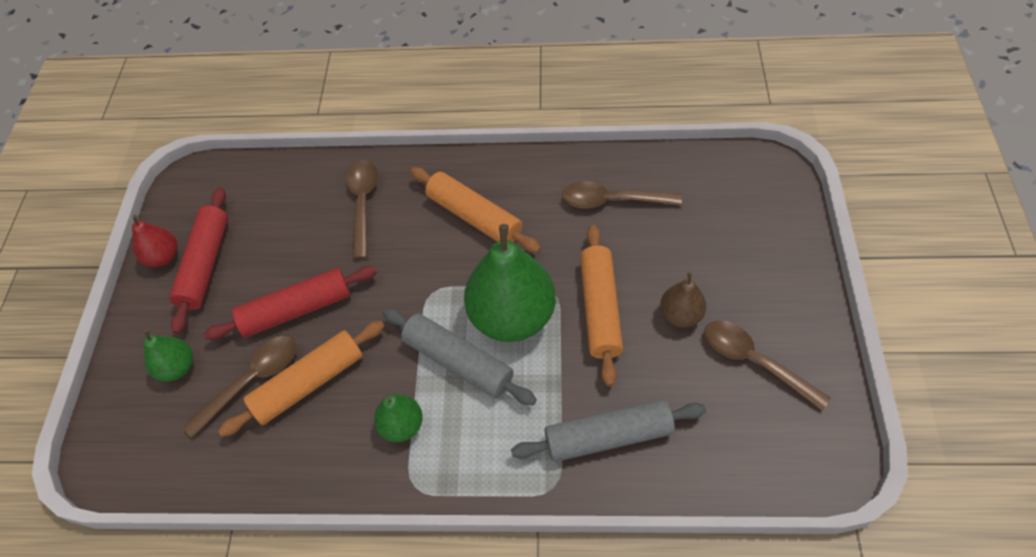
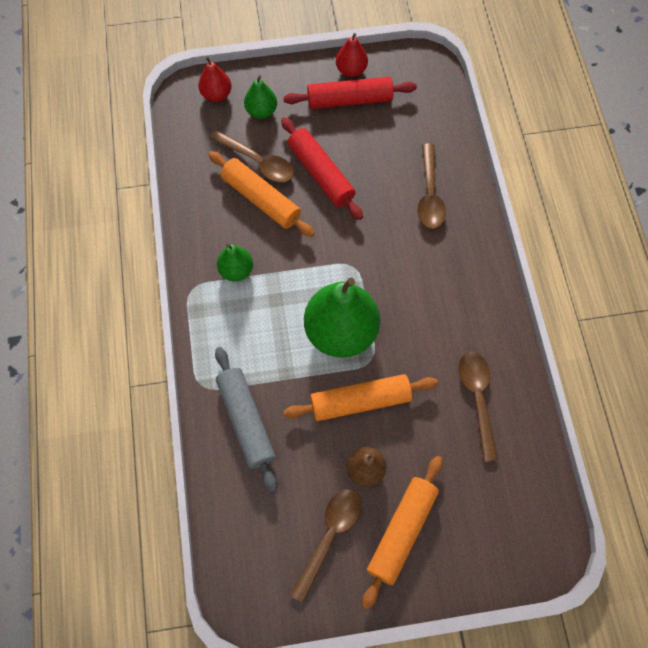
camera: 75 degrees right, 10 degrees up
brown spoon [346,160,378,259] -> brown spoon turned 105 degrees clockwise [417,143,446,229]
grey rolling pin [382,308,537,405] -> none
orange rolling pin [410,167,541,253] -> orange rolling pin moved to [362,456,443,610]
none -> red pear [198,56,231,102]

